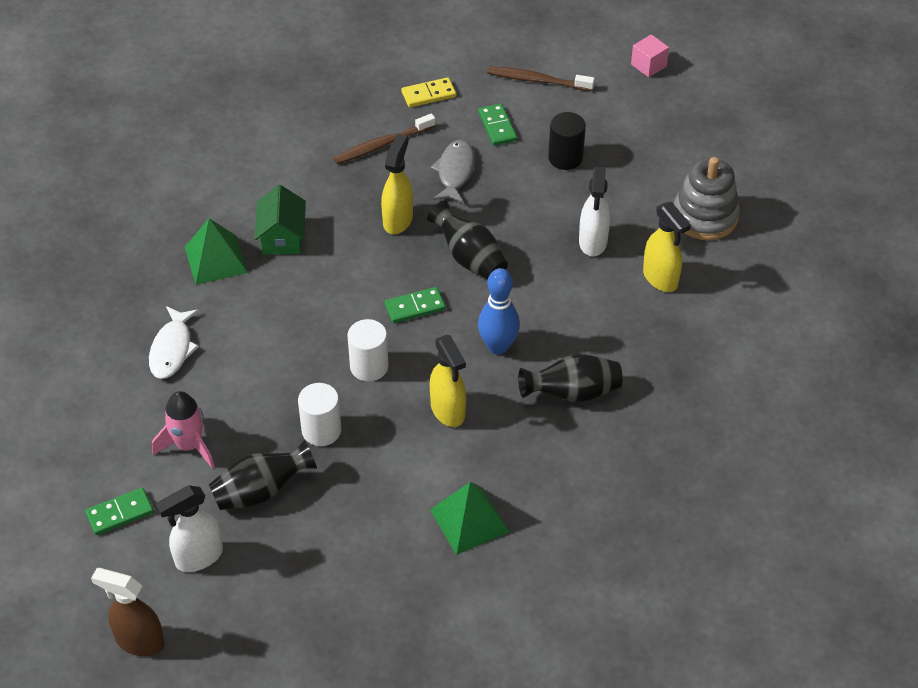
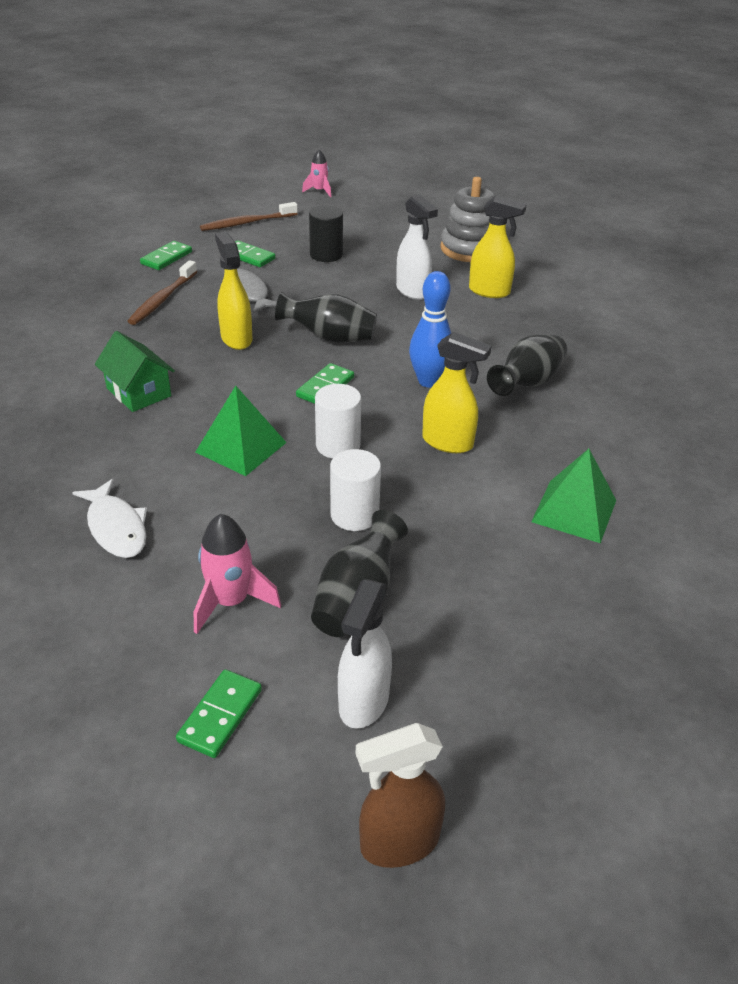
camera: 40 degrees left, 10 degrees down
green pyramid [185,218,248,285] -> green pyramid moved to [196,386,287,476]
yellow domino [402,77,456,107] -> green domino [140,241,192,270]
pink cube [631,34,669,77] -> pink rocket [302,150,331,197]

